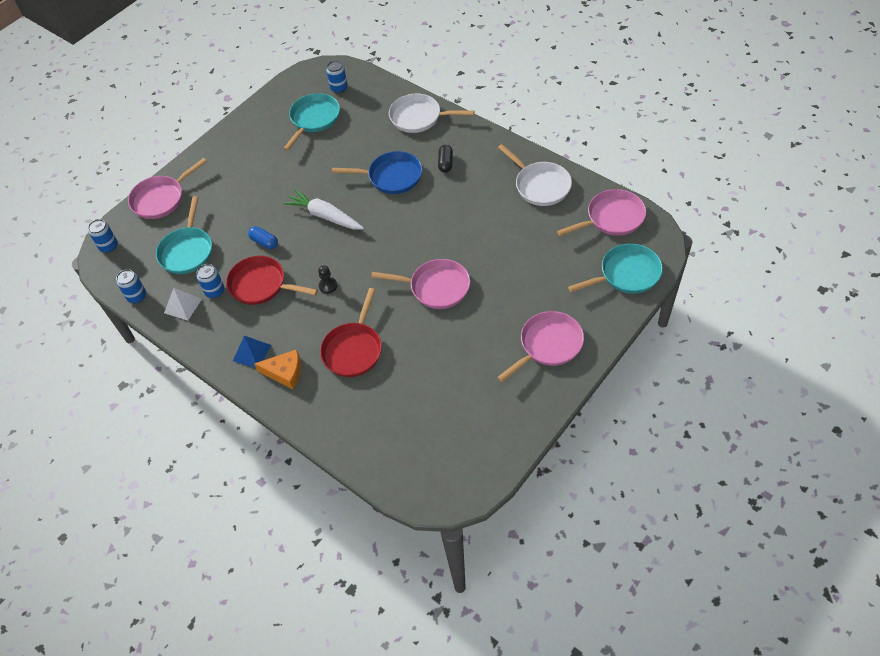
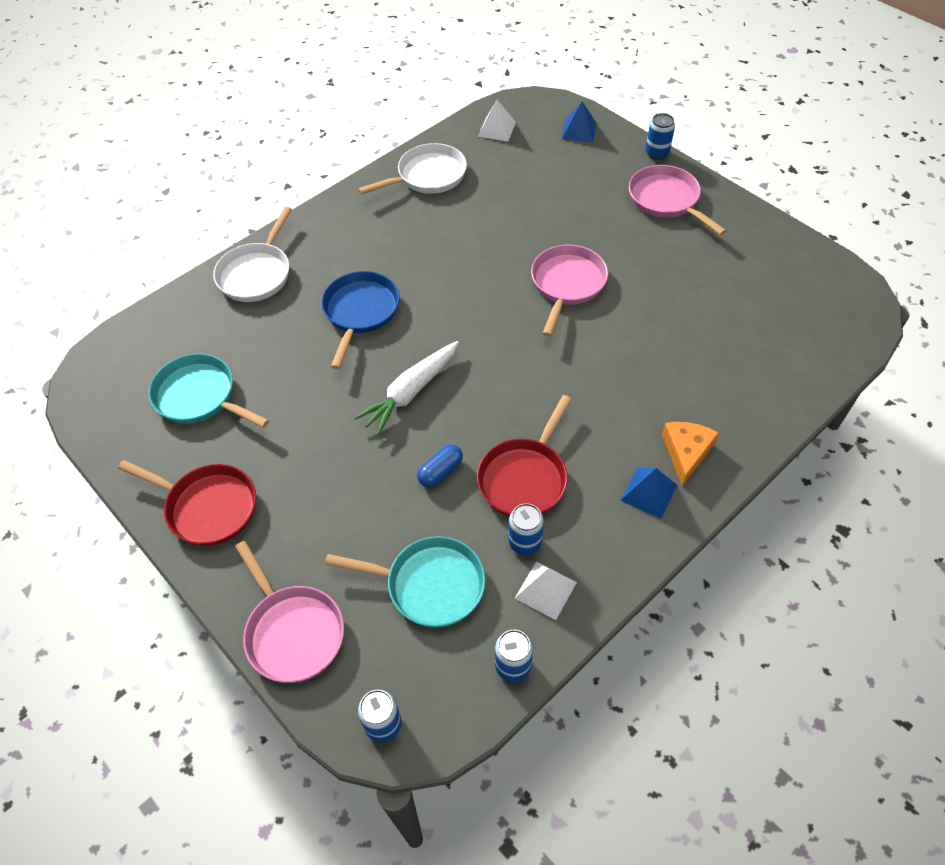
camera: 85 degrees left, 0 degrees up
black pawn [318,265,337,294] -> none
red pan [320,288,382,377] -> red pan moved to [118,460,256,546]
blue can [326,61,348,93] -> blue can moved to [645,113,675,160]
black capsule [438,145,453,173] -> none
pink pan [557,189,646,236] -> white pyramid [478,100,516,142]
turquoise pan [568,244,663,294] -> blue pyramid [561,101,596,143]

